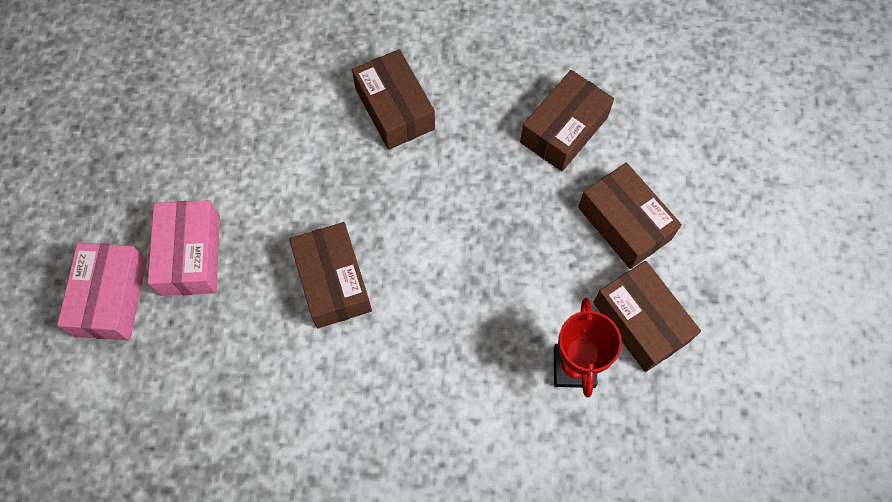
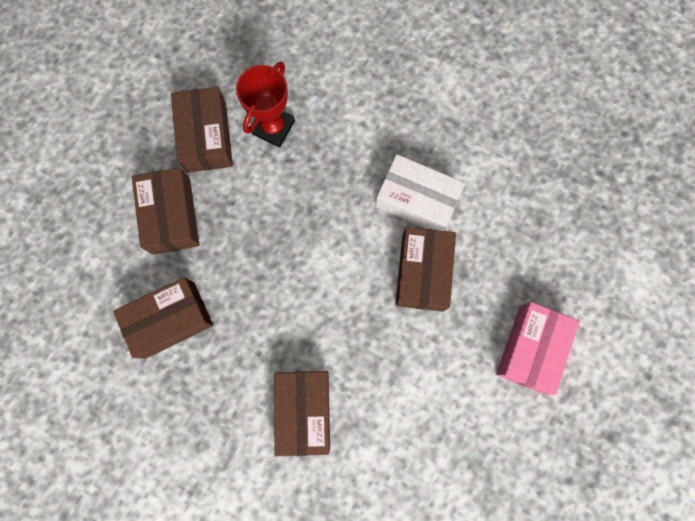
camera: 155 degrees left, 10 degrees up
pink box [57,242,147,341] -> none
none -> white box [375,154,465,231]

